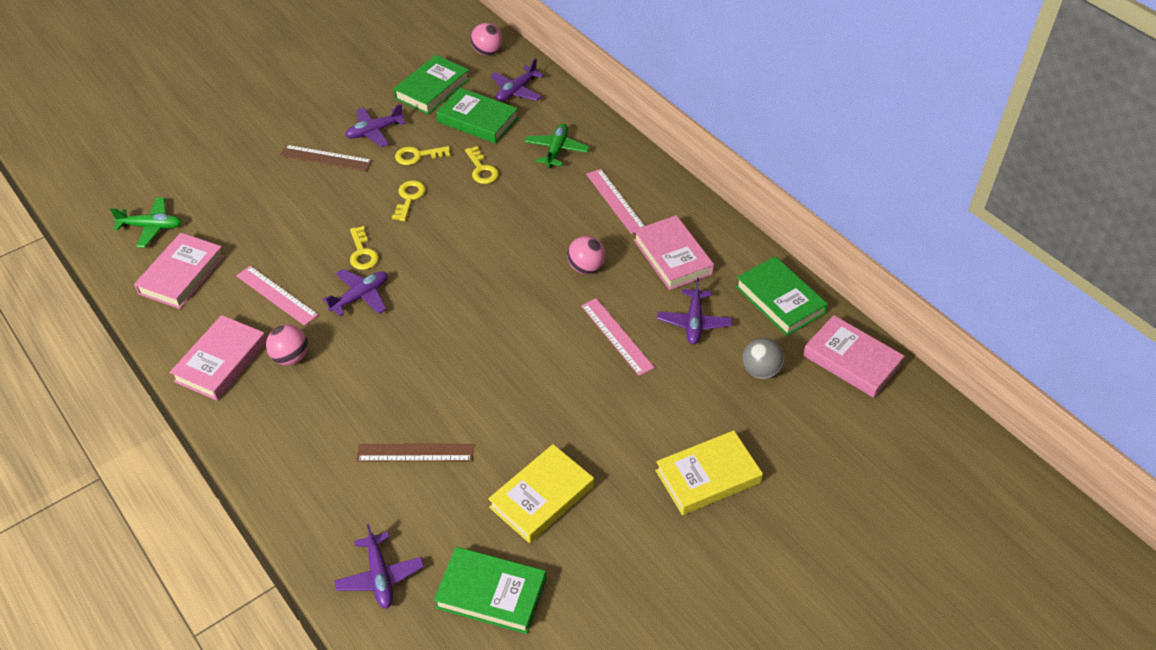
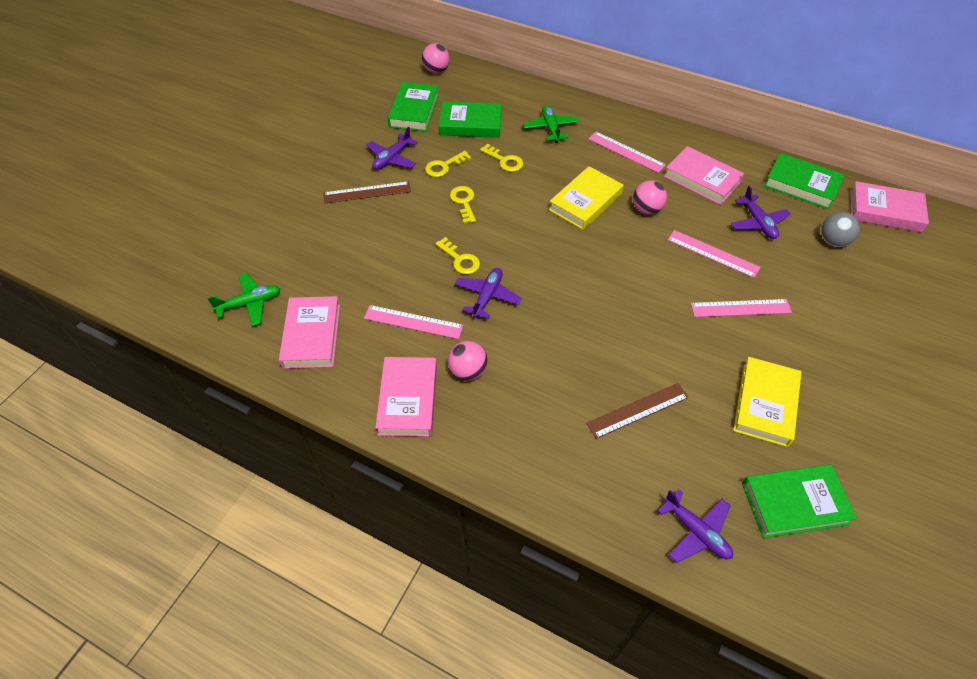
camera: 25 degrees left, 5 degrees up
purple plane [490,58,544,101] -> none
yellow book [655,430,763,515] -> yellow book moved to [549,166,623,230]
none -> pink ruler [691,299,792,317]

